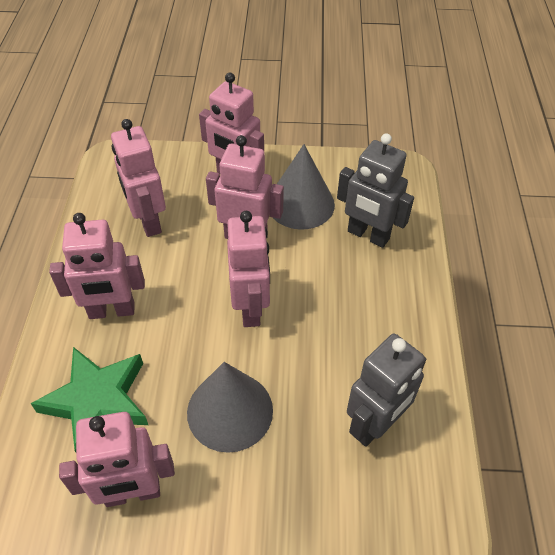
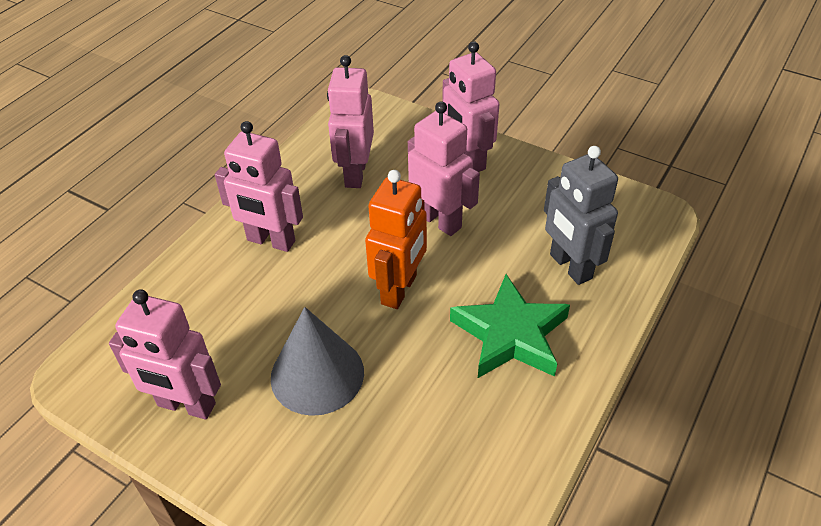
camera: 30 degrees right, 5 degrees down
green star [30,347,148,452] -> green star moved to [450,274,570,378]
pink robot [227,211,270,327] -> orange robot [365,170,427,309]
grey cone [272,144,335,230] -> none
grey robot [347,334,426,447] -> none

